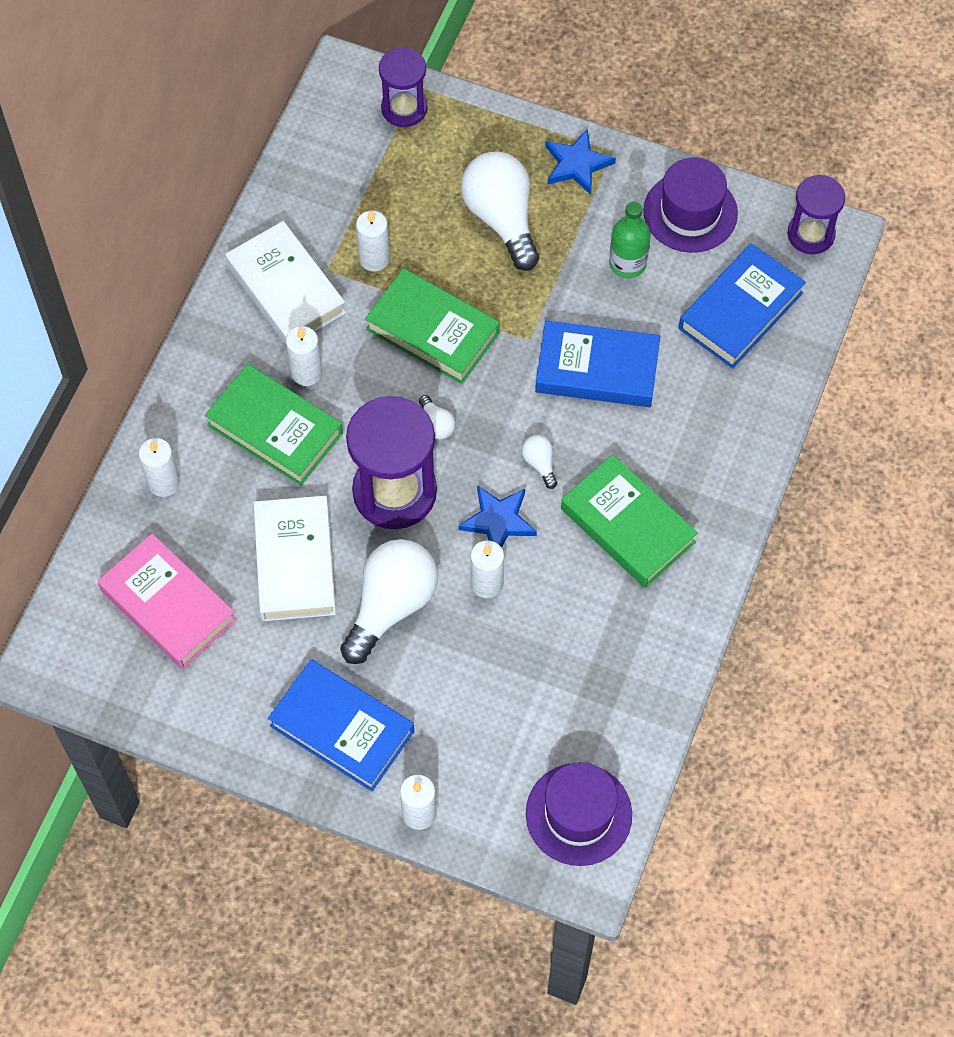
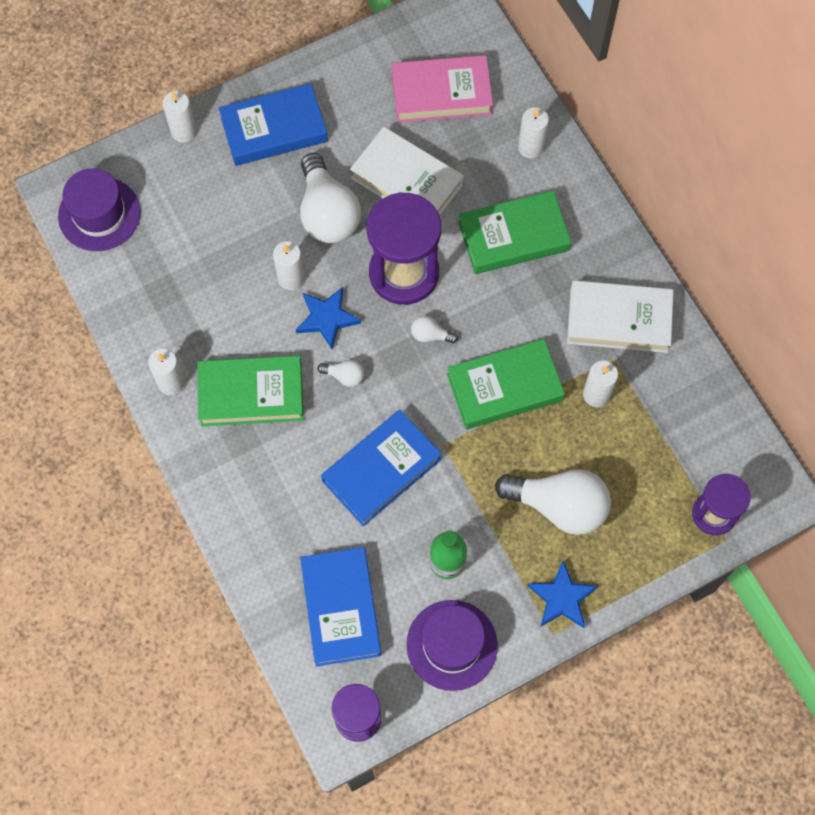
camera: 130 degrees right, 5 degrees up
white candle [286,326,322,386] -> white candle moved to [148,349,185,395]

